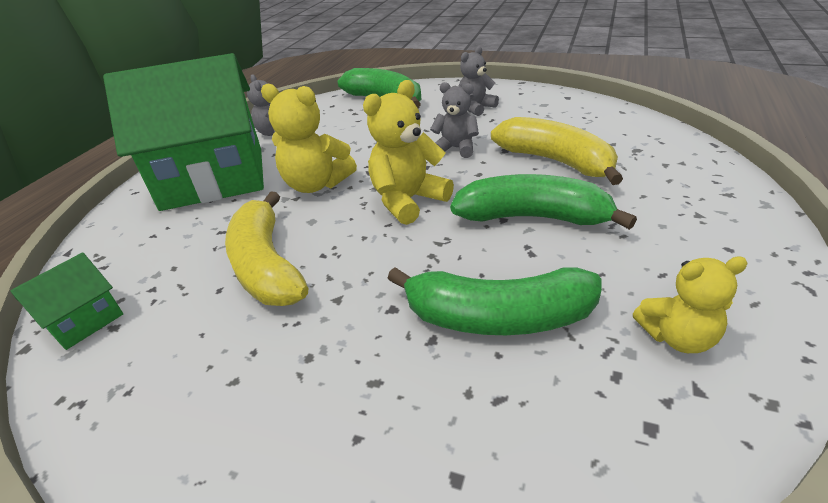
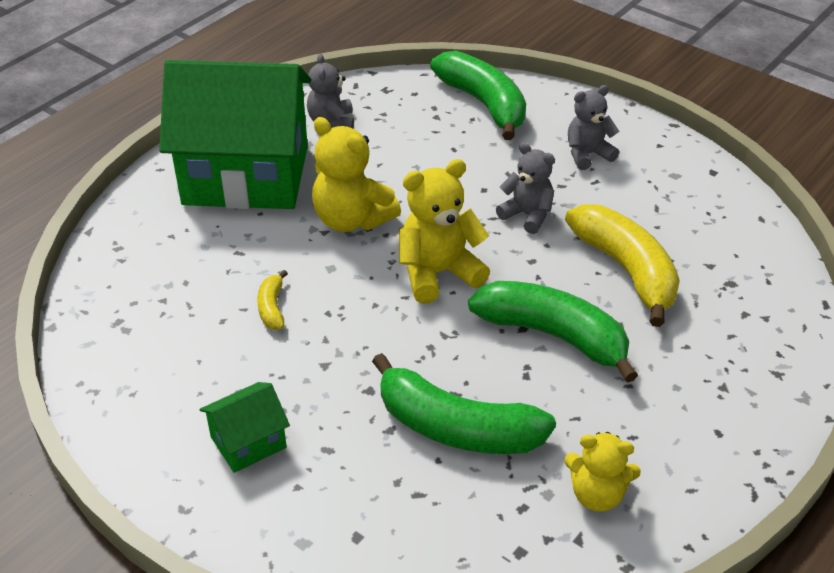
camera: 15 degrees right, 5 degrees up
green house [10,252,123,350] -> green house moved to [200,382,290,473]
yellow banana [225,191,308,306] -> yellow banana [257,270,288,330], size x0.45

